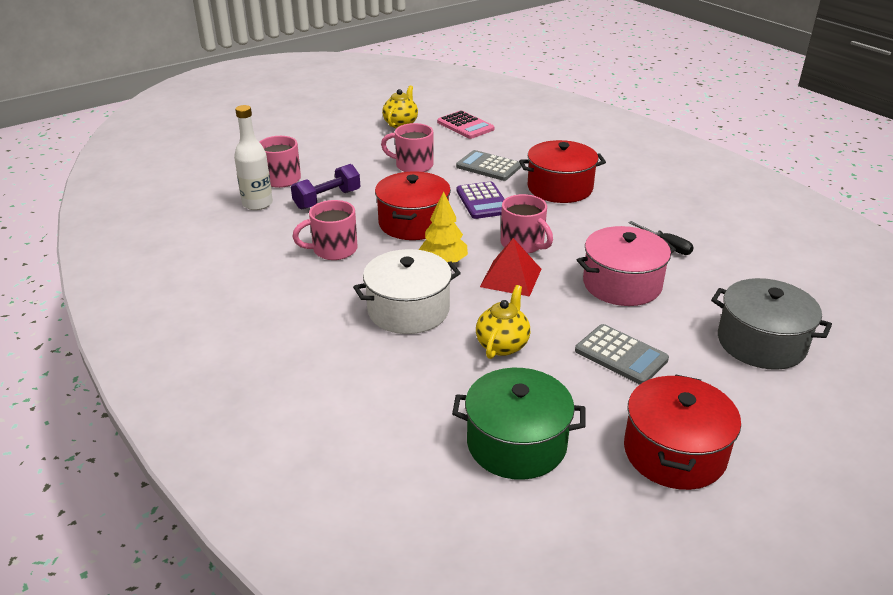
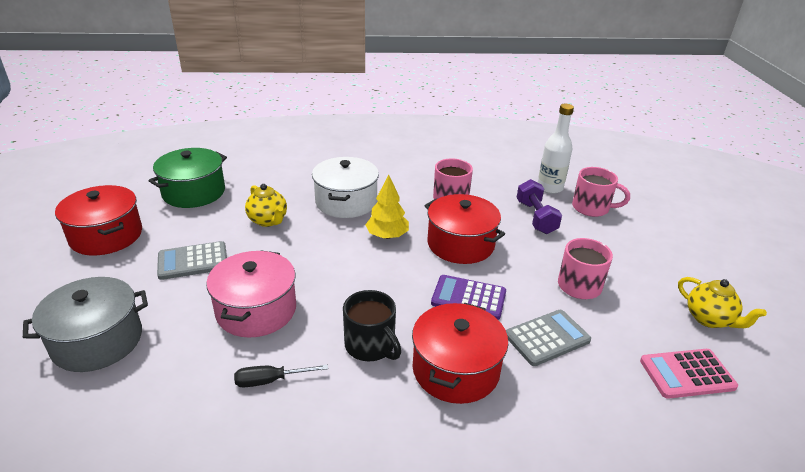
camera: 120 degrees right, 0 degrees up
red pyramid [480,238,541,297] -> none
pink mug [501,194,553,253] -> none
none -> black mug [343,290,401,361]

